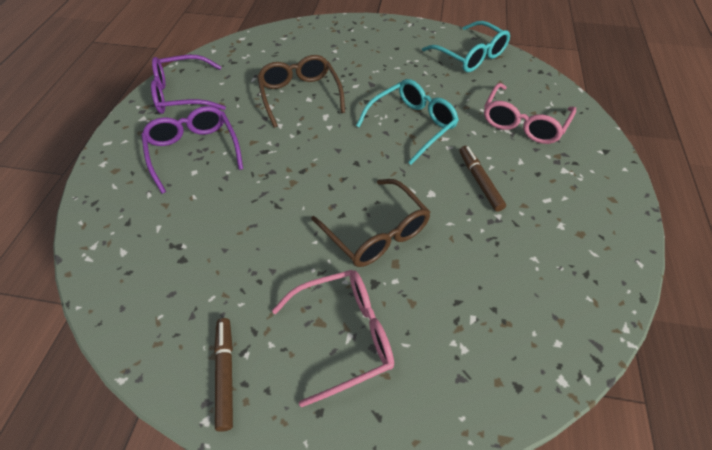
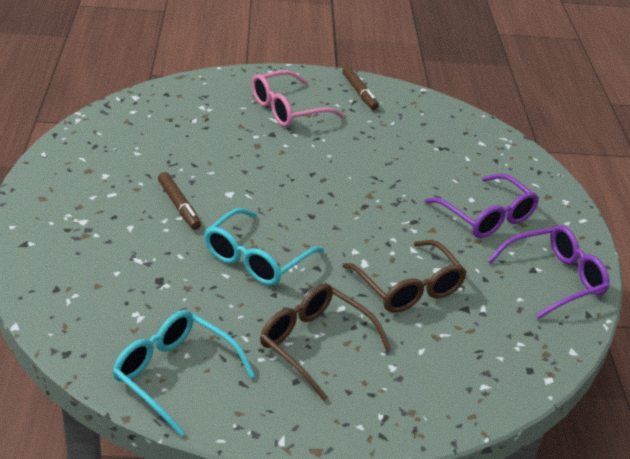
camera: 165 degrees right, 15 degrees down
brown glasses [311,179,430,267] -> brown glasses moved to [260,283,391,401]
pink glasses [484,83,576,144] -> none

